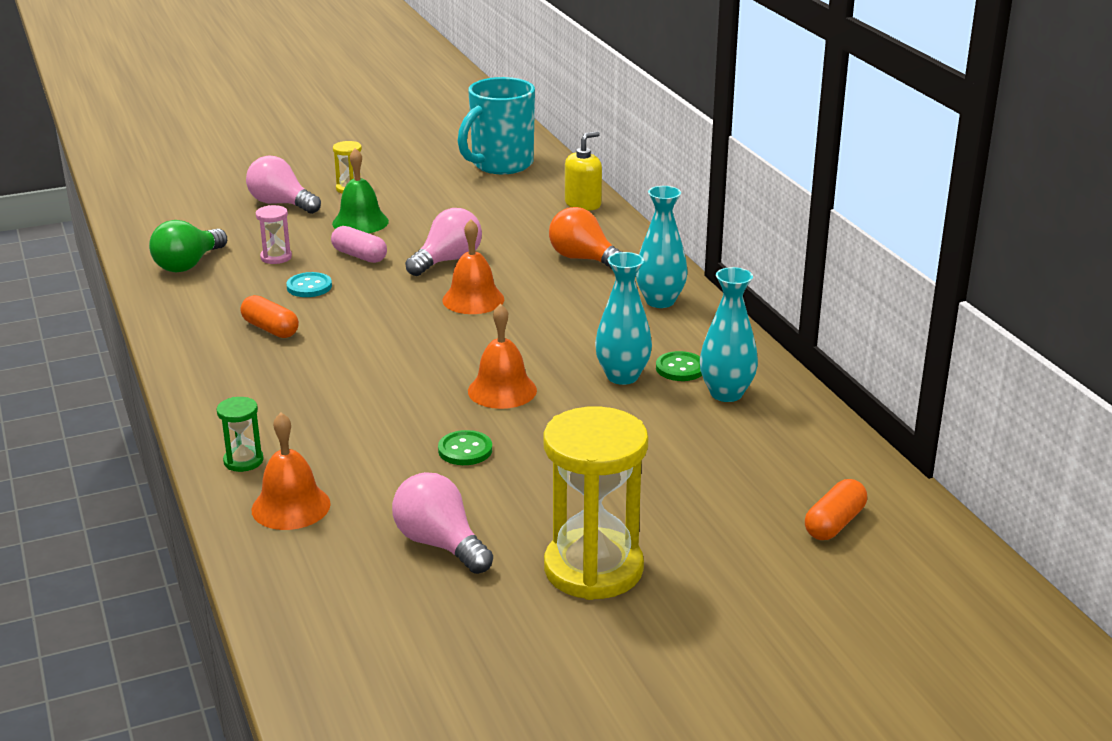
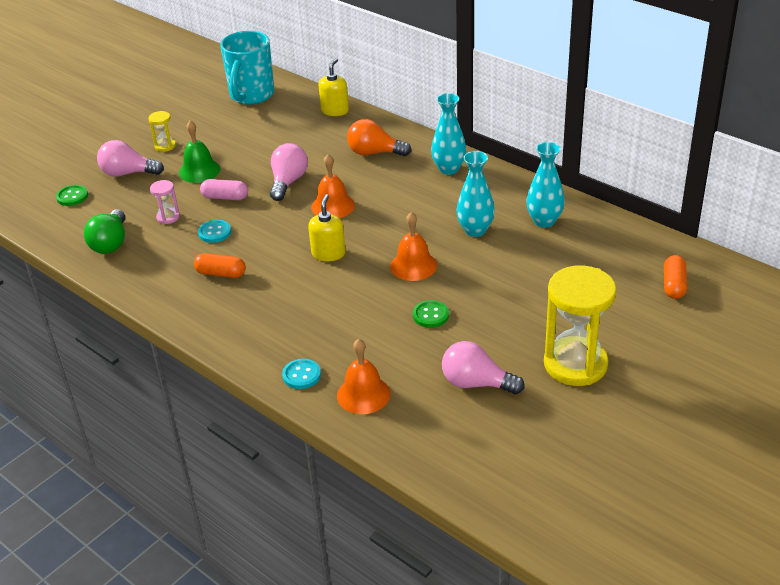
camera: 25 degrees left, 10 degrees up
green hourglass [217,397,264,472] -> turquoise button [282,359,321,389]
green button [656,351,702,381] -> green button moved to [56,185,88,206]
none -> yellow soap dispenser [308,194,345,261]

